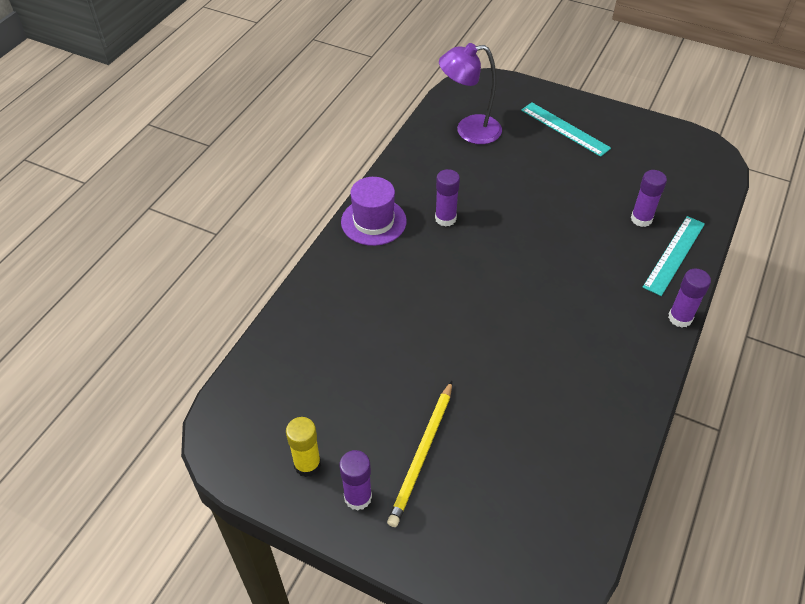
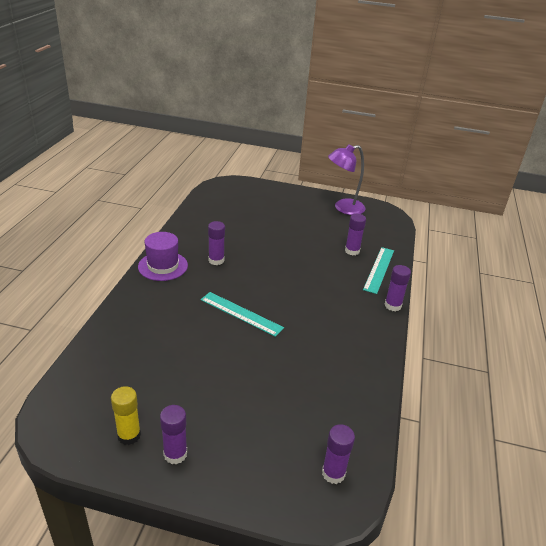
camera: 15 degrees left, 15 degrees down
yellow pencil [387,381,452,527] -> none
purple lamp [439,43,502,144] -> purple lamp moved to [328,144,365,215]
turquoise ruler [521,102,611,157] -> turquoise ruler moved to [201,292,284,337]
none -> purple glue stick [322,424,355,484]

